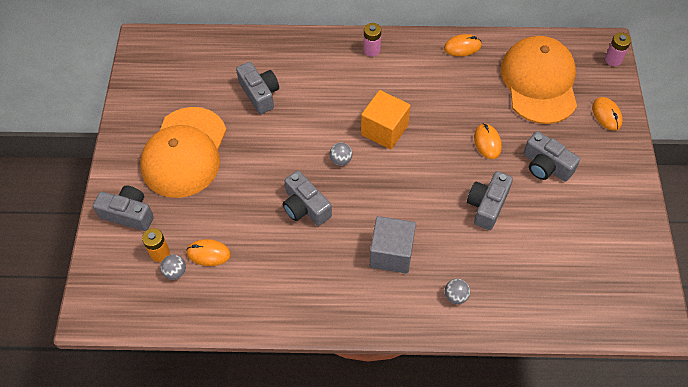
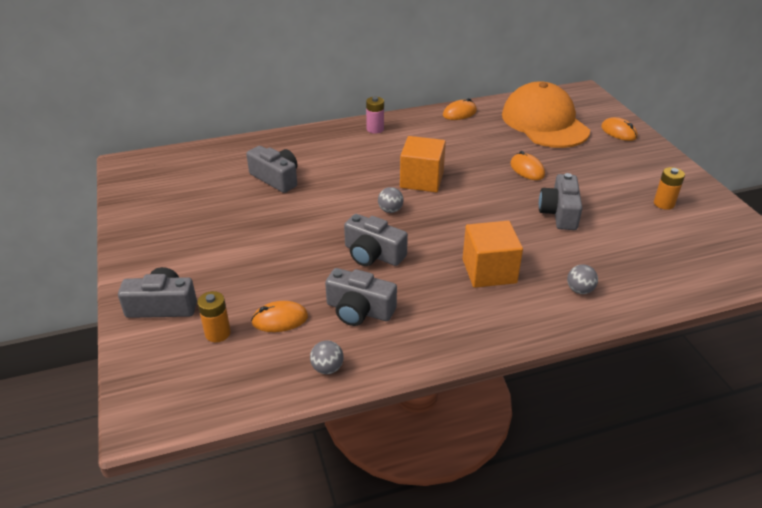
camera: 20 degrees left, 20 degrees down
orange cap [140,107,227,198] -> none
grey ball [160,255,186,280] -> grey ball moved to [310,340,344,374]
grey cube [370,216,416,274] -> orange cube [463,221,523,288]
grey camera [523,131,580,181] -> grey camera moved to [325,268,397,326]
pink battery [605,32,631,66] -> none
none -> orange battery [654,167,685,210]

